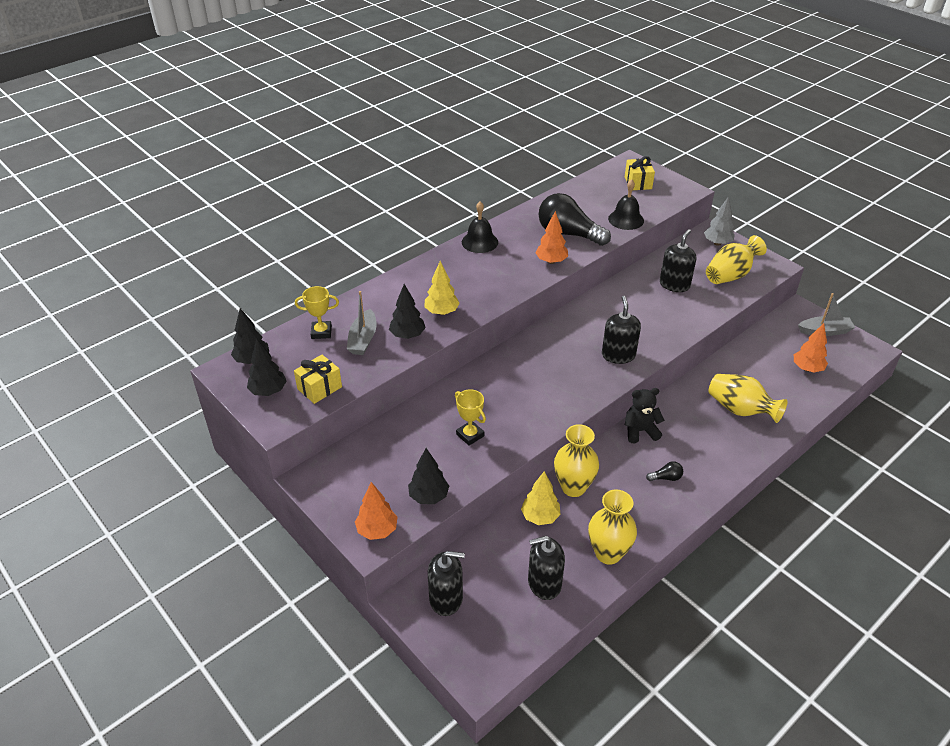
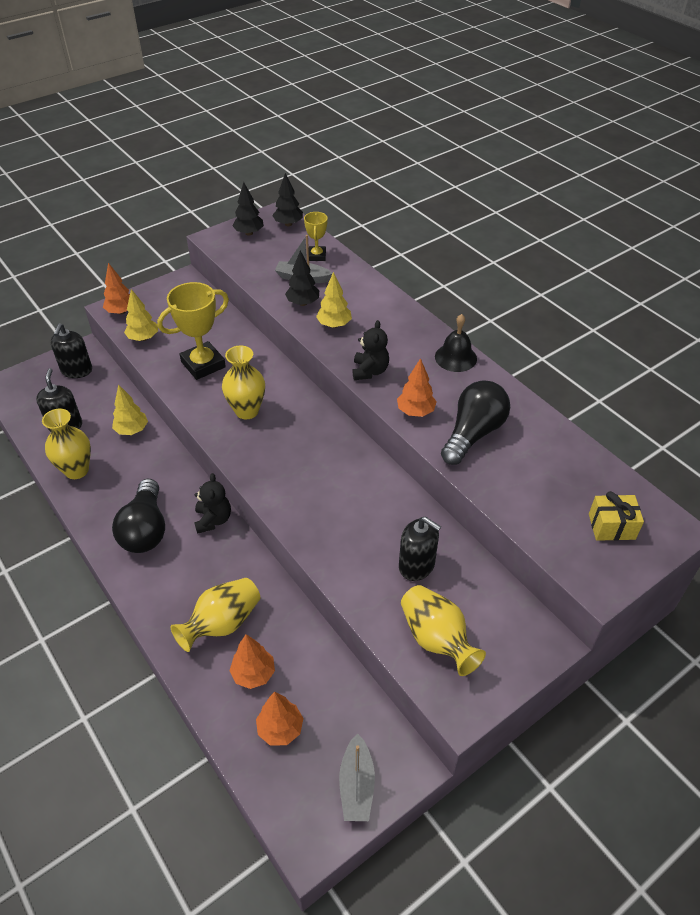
camera: 95 degrees right, 5 degrees up
yellow gift [294,355,342,404] -> none
black tree [408,448,449,504] -> yellow tree [124,289,158,341]
yellow trophy [455,389,486,446] -> yellow trophy [157,282,229,380], size x1.81
yellow vase [554,424,599,497] -> yellow vase moved to [222,346,265,419]
black soap dispenser [602,296,641,364] -> none
black bell [608,179,644,230] -> none
black light bulb [646,461,683,481] -> black light bulb [112,479,165,553], size x2.48
grey tree [704,197,735,246] -> none
none -> orange tree [229,634,275,689]
none -> black teddy bear [353,320,389,380]

